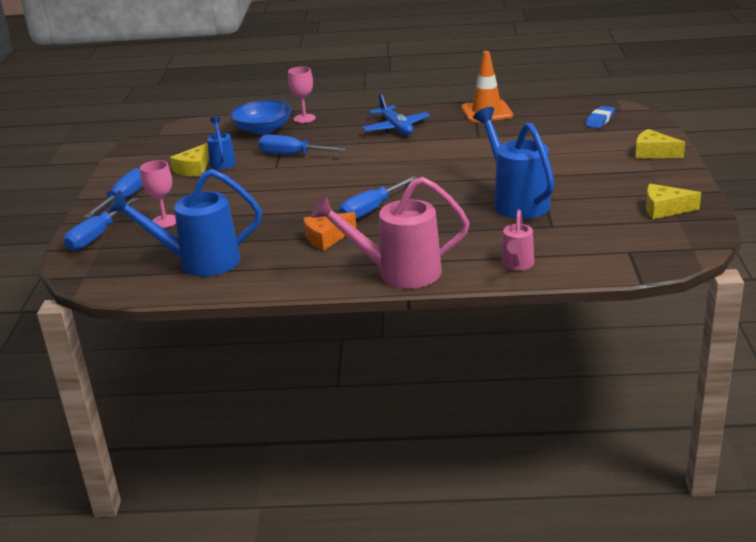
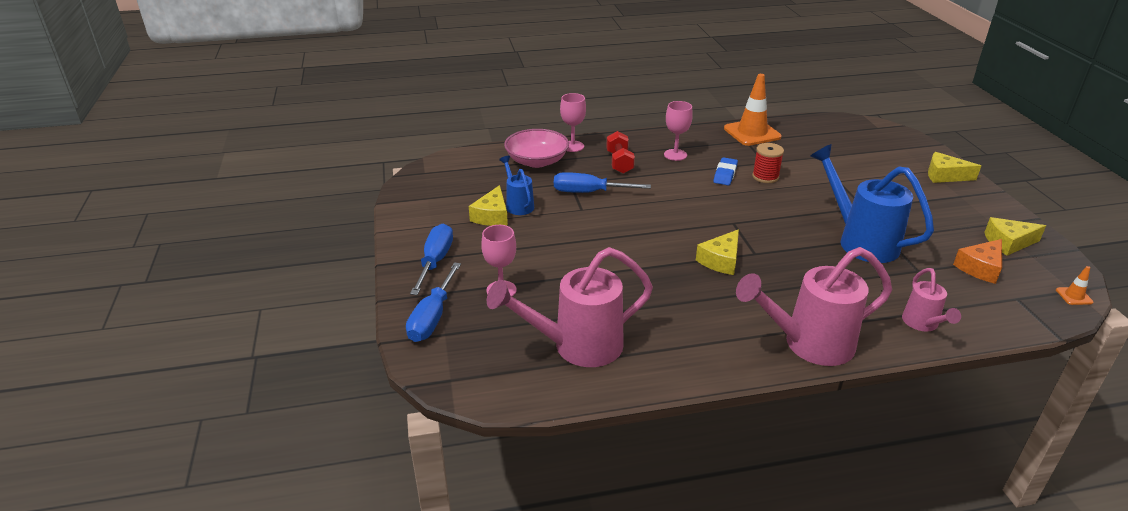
camera: 15 degrees left, 5 degrees up
blue watering can [107,169,262,276] -> pink watering can [487,247,653,367]
blue bowl [230,100,292,134] -> pink bowl [504,129,569,168]
orange cheese [303,212,357,251] -> orange cheese moved to [953,239,1002,284]
blue screwdriver [339,176,417,219] -> yellow cheese [696,229,739,275]
blue plane [362,94,430,135] -> pink goblet [664,101,693,161]
blue eraser [585,106,615,128] -> blue eraser moved to [714,157,738,185]
none -> red dumbbell [606,131,635,174]
none -> red spool [752,143,784,183]
none -> orange traffic cone [1056,266,1093,305]

